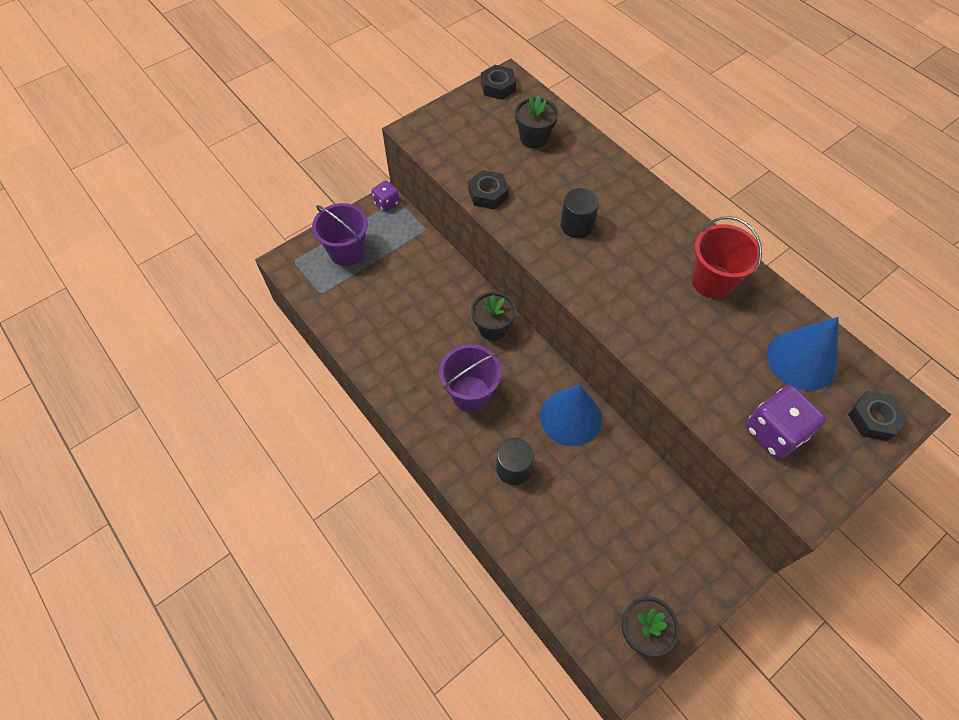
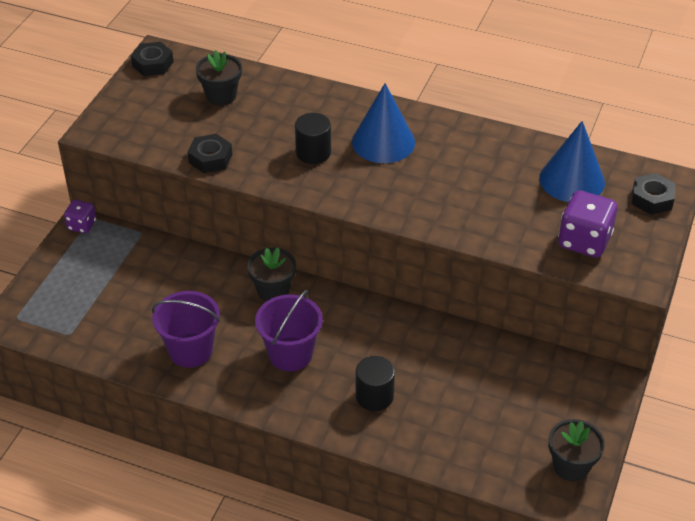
camera: 30 degrees left, 15 degrees down
purple bucket [312,203,368,266] -> purple bucket moved to [152,291,220,368]
blue cone [540,385,602,446] -> blue cone moved to [352,83,415,163]
red bucket [692,216,762,299] -> none

